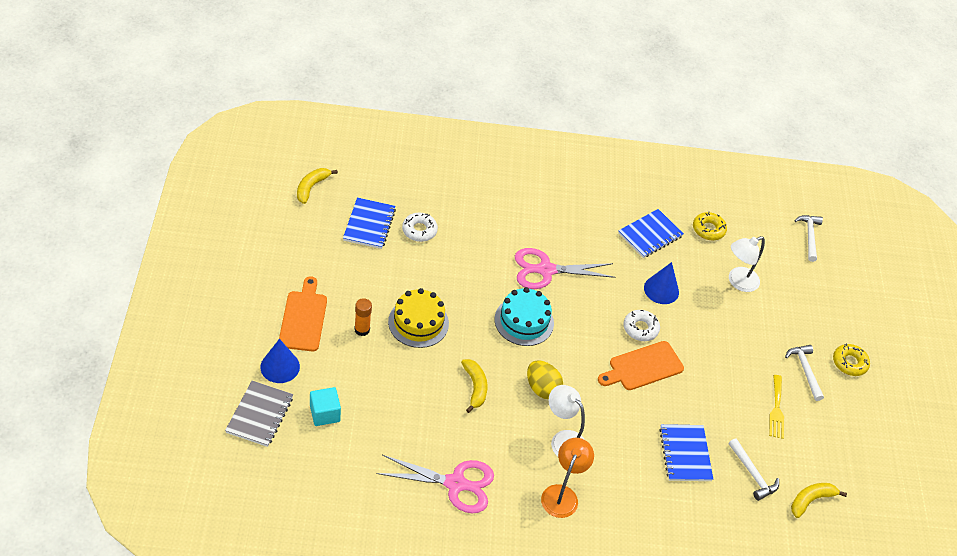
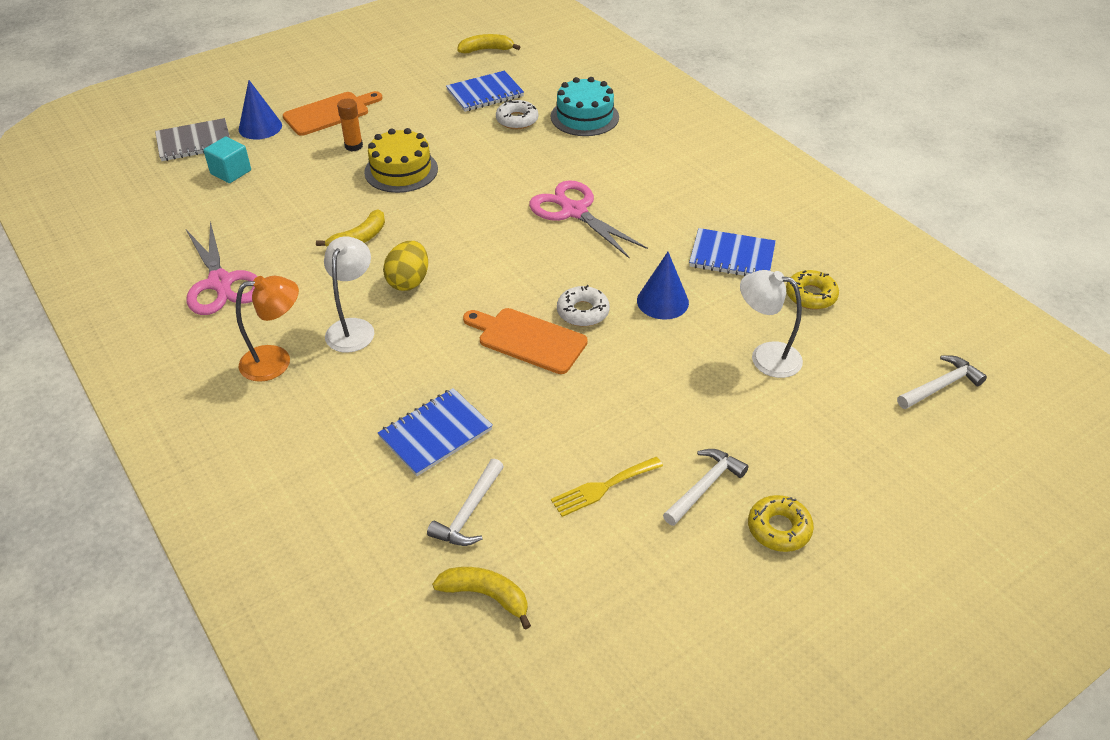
camera: 60 degrees right, 5 degrees down
turquoise cake [494,287,554,346] -> turquoise cake moved to [551,77,619,136]

